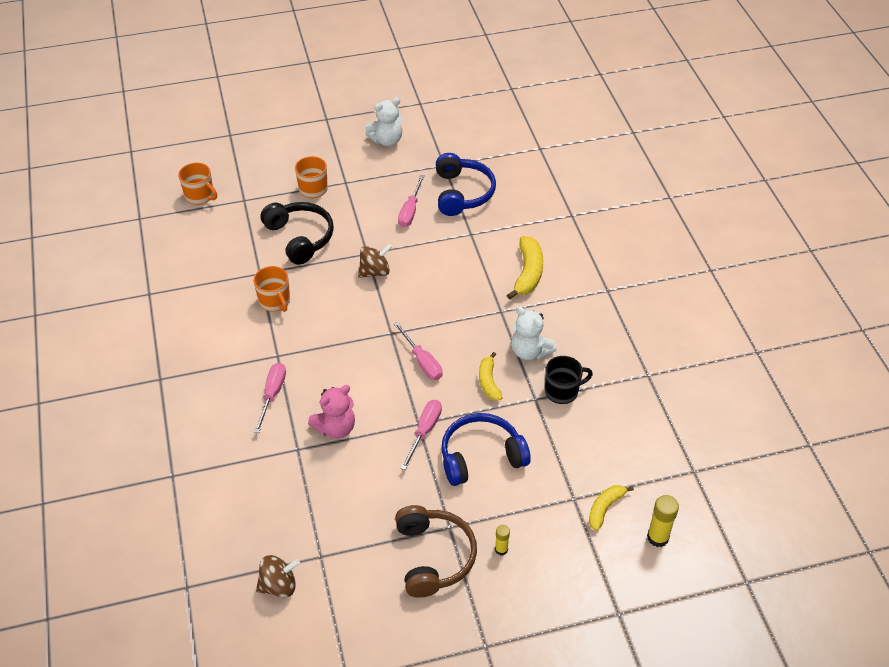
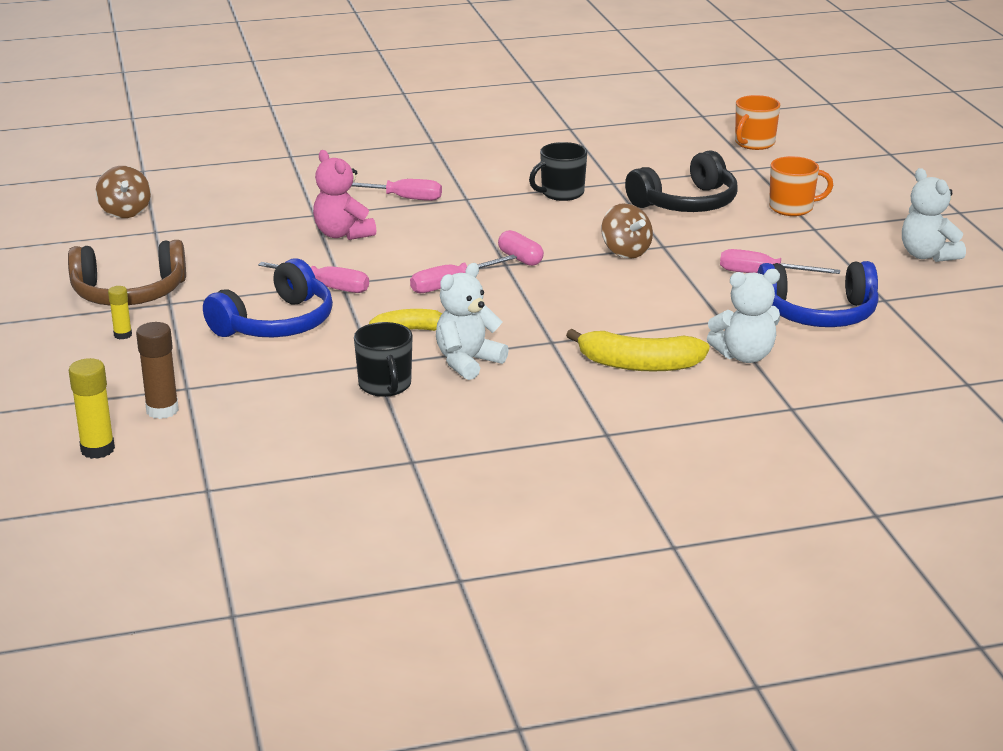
camera: 90 degrees right, 20 degrees down
orange mug [253,266,290,312] -> black mug [529,142,587,201]
blue headphones [441,413,531,486] -> blue headphones turned 60 degrees clockwise [203,258,333,338]
yellow banana [589,485,634,531] -> brown glue stick [136,322,179,419]
none -> pink capsule [498,230,544,266]
none -> white teddy bear [707,269,780,363]

